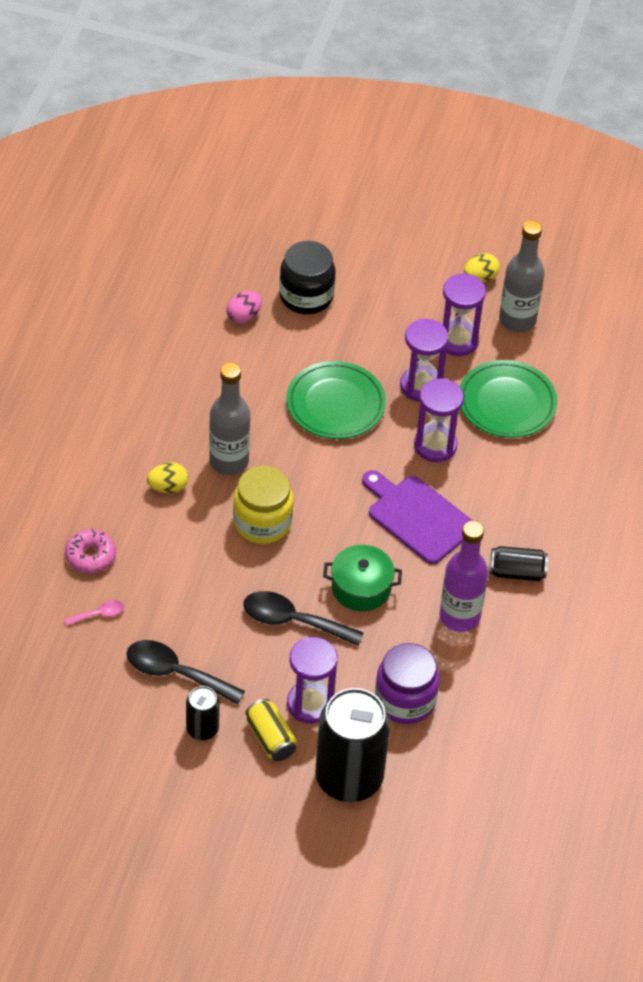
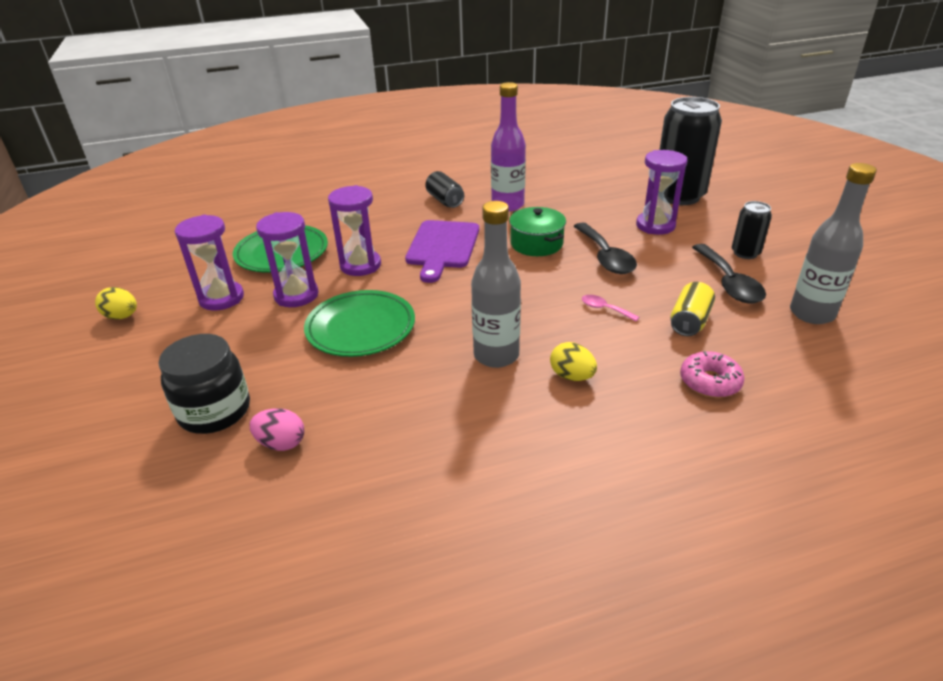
camera: 120 degrees left, 15 degrees down
pink spoon [65,600,124,626] -> pink spoon moved to [582,295,639,321]
yellow jar [233,466,293,544] -> none
yellow can [245,699,297,761] -> yellow can moved to [670,282,715,336]
purple jar [375,643,440,724] -> none
grey bottle [499,220,545,332] -> grey bottle moved to [790,163,877,324]

